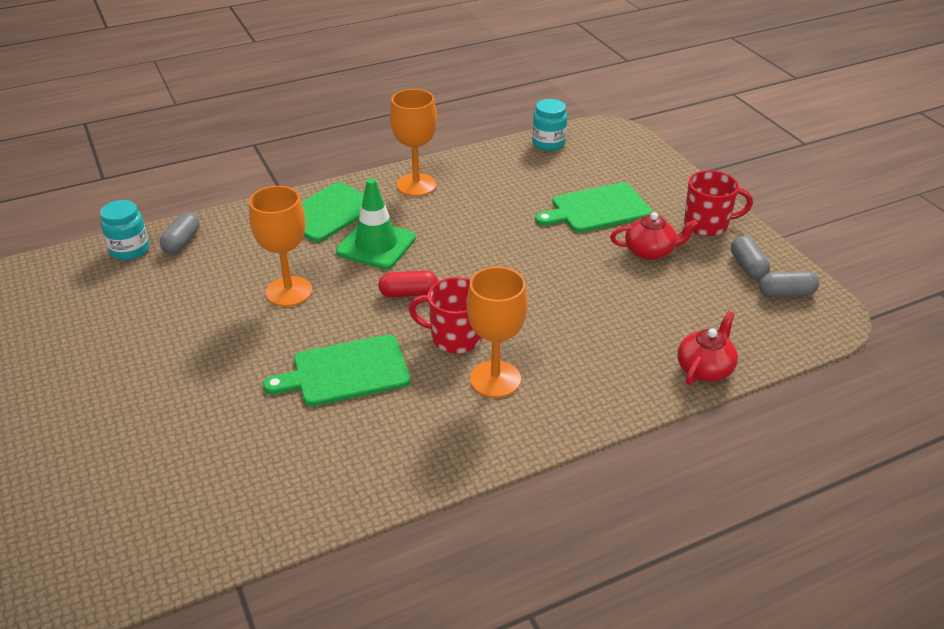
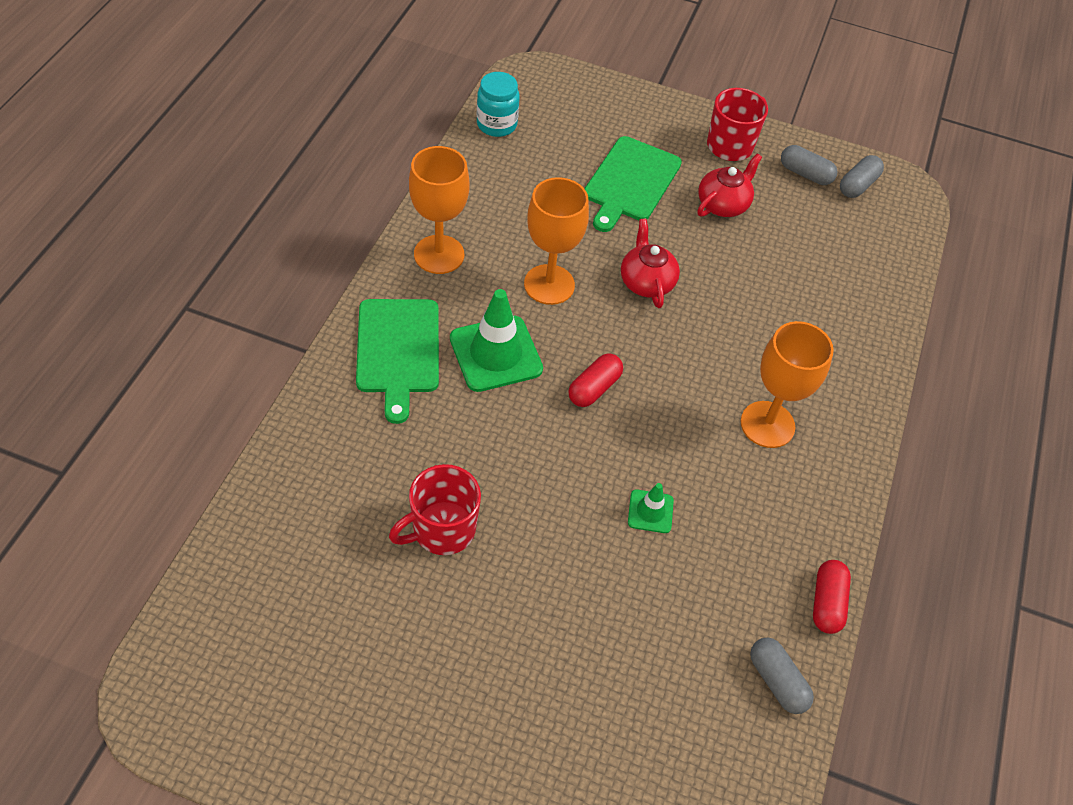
camera: 50 degrees left, 15 degrees up
turquoise jar [100,200,149,260] -> none
grey capsule [160,212,200,254] -> grey capsule moved to [750,638,814,714]
orange goblet [249,186,312,307] -> orange goblet moved to [524,177,589,305]
green cutting board [263,335,410,406] -> green traffic cone [628,483,674,533]
red mug [409,277,482,353] -> red mug moved to [389,464,481,555]
red teapot [677,311,738,385] -> red teapot moved to [621,219,680,308]
none -> red capsule [813,560,851,634]

